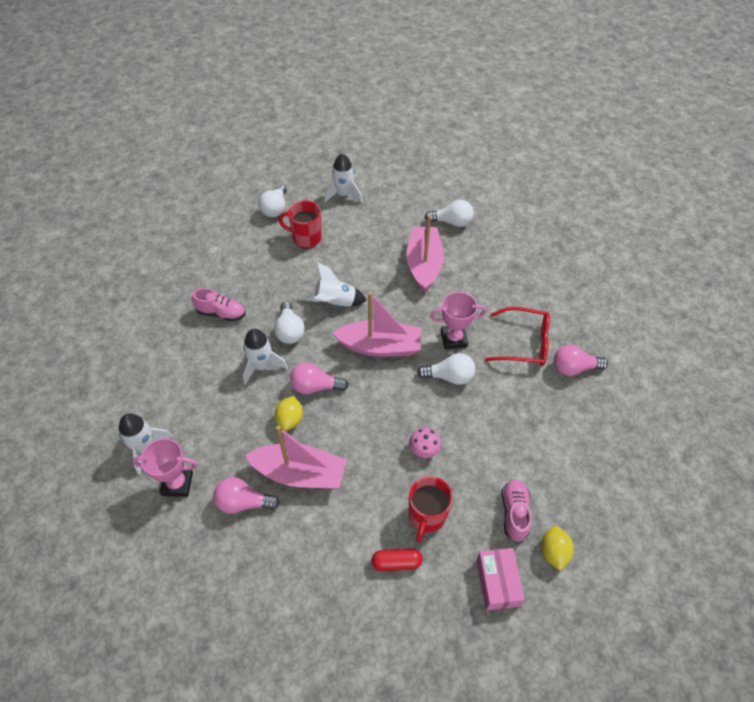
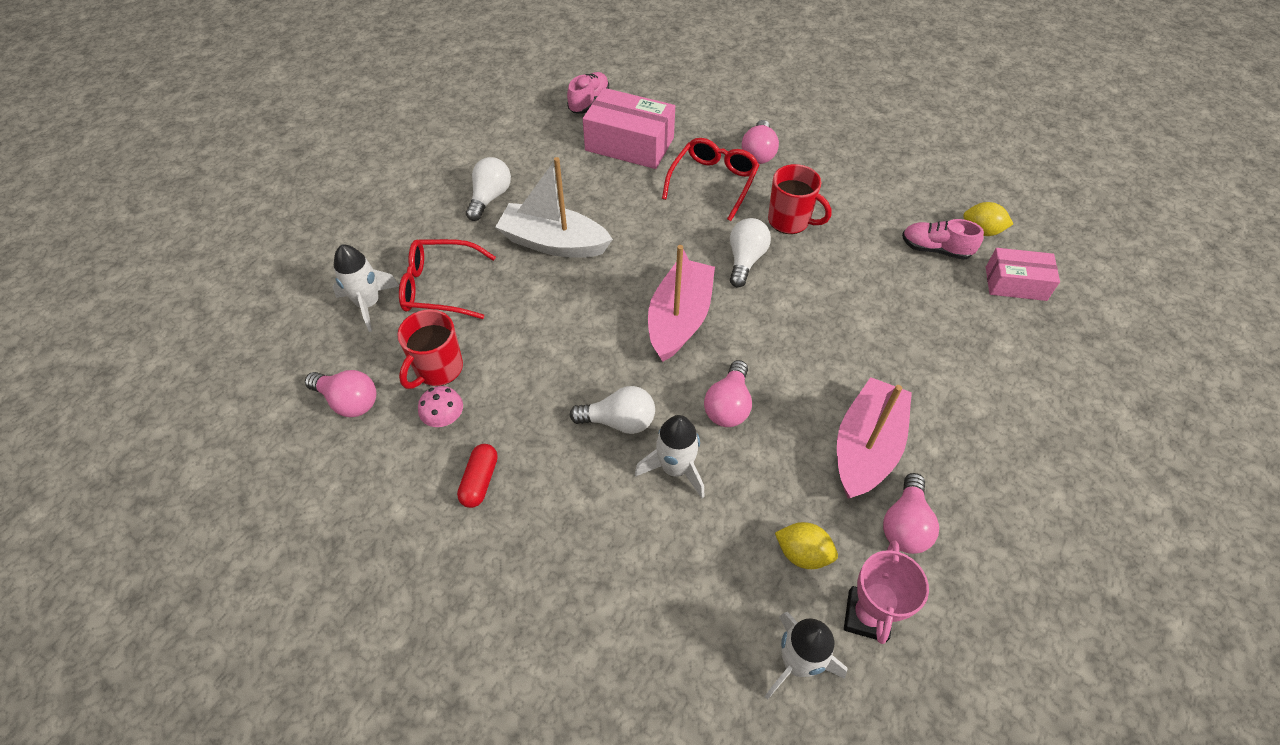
camera: 75 degrees left, 0 degrees up
pink shoe [192,288,246,322] -> pink shoe moved to [567,72,609,113]
white light bulb [258,184,287,217] -> pink light bulb [305,370,376,417]
yellow lemon [275,396,303,431] -> yellow lemon moved to [775,522,838,569]
white rocket [304,262,367,307] -> none
red capsule [371,548,423,571] -> red capsule moved to [457,444,498,508]
pink boat [406,215,444,292] -> white boat [495,157,613,258]
pink mushroom [409,428,441,458] -> pink mushroom moved to [418,386,463,427]
red mug [409,476,453,542] -> red mug moved to [768,164,832,234]
pink trophy [430,292,486,350] -> none
none -> red glasses [399,239,496,319]
none -> pink box [583,88,675,169]

